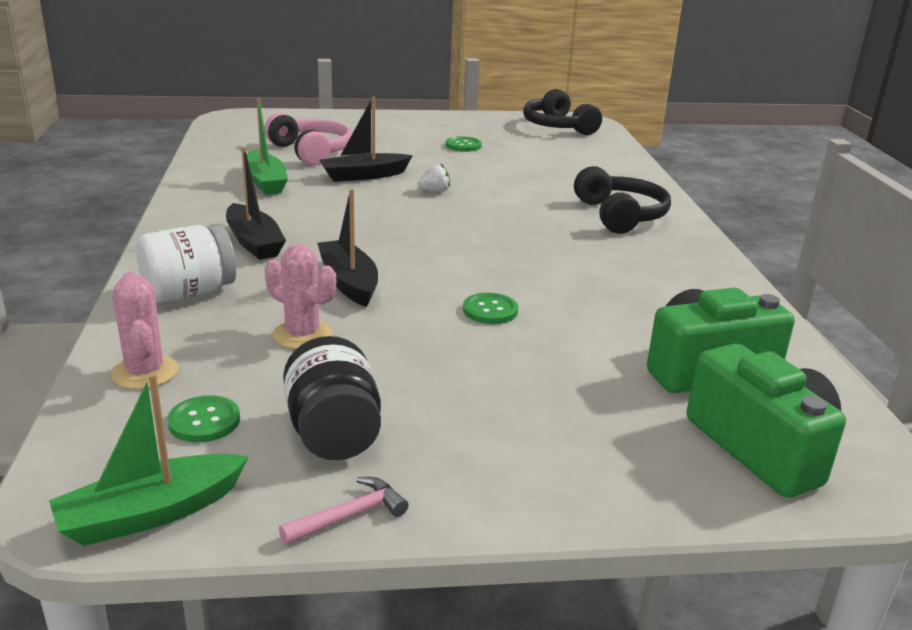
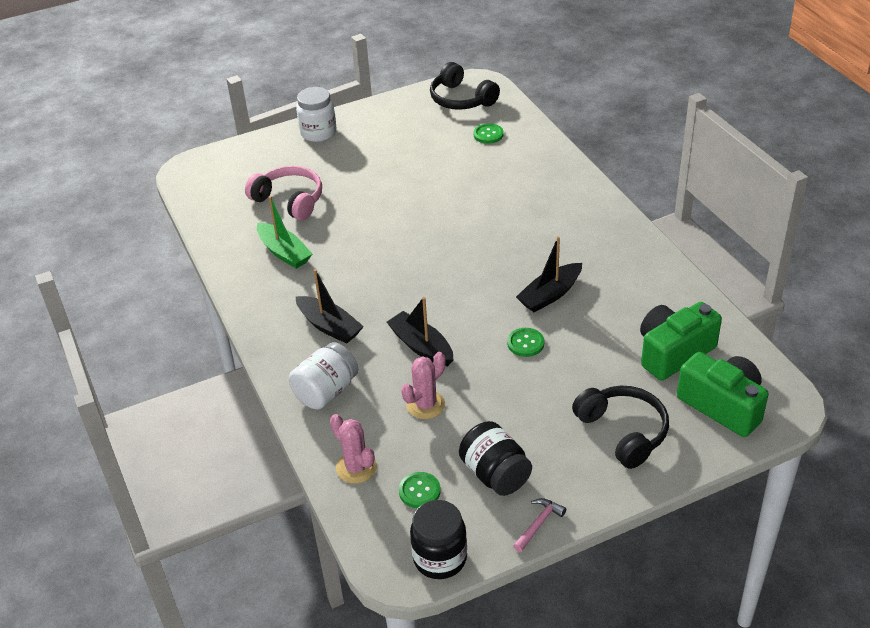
camera: 15 degrees left, 15 degrees up
green boat [49,373,249,546] -> black jar [410,500,467,579]
pink cactus [265,244,336,349] -> pink cactus turned 60 degrees counterclockwise [401,352,446,419]
black boat [319,97,413,182] -> black boat moved to [516,237,582,312]
white strawberry [418,164,450,192] -> none
green button [446,136,482,152] -> green button moved to [474,123,504,144]
black headphones [574,166,671,234] -> black headphones moved to [572,386,669,469]
none -> white jar [296,87,336,142]

